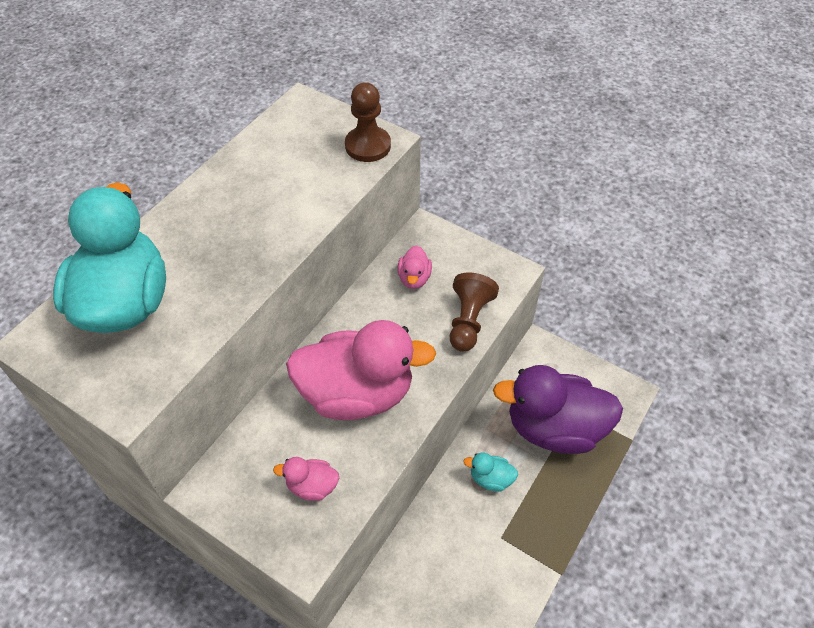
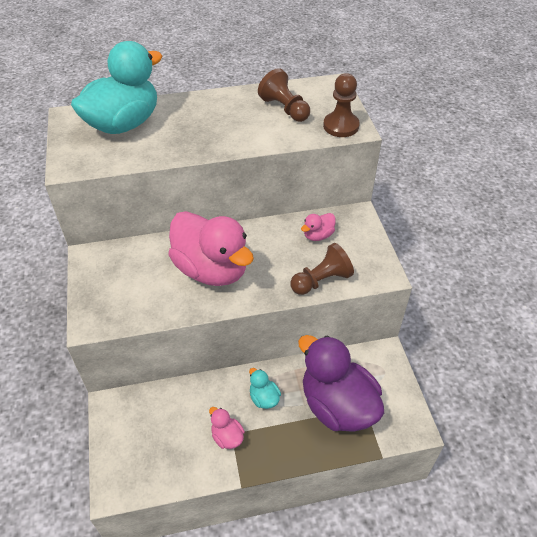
camera: 45 degrees right, 5 degrees down
pink duck [273,457,339,501] -> pink duck moved to [209,407,245,449]
none -> brown pawn [258,68,310,122]

